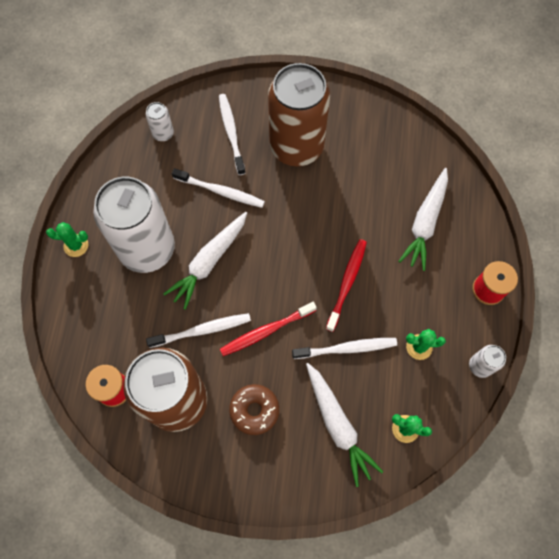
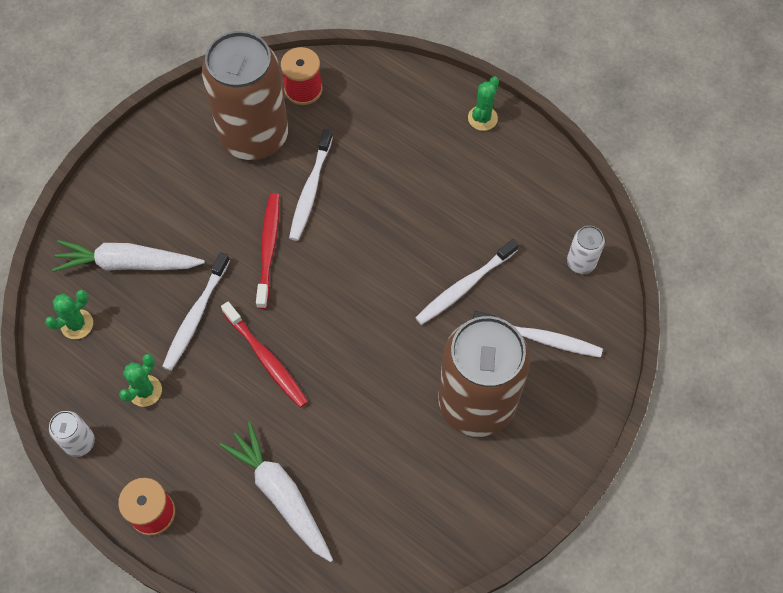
camera: 120 degrees right, 5 degrees down
white can [93,177,175,273] -> none
white carrot [164,212,247,310] -> none
brown donut [229,384,279,435] -> none

